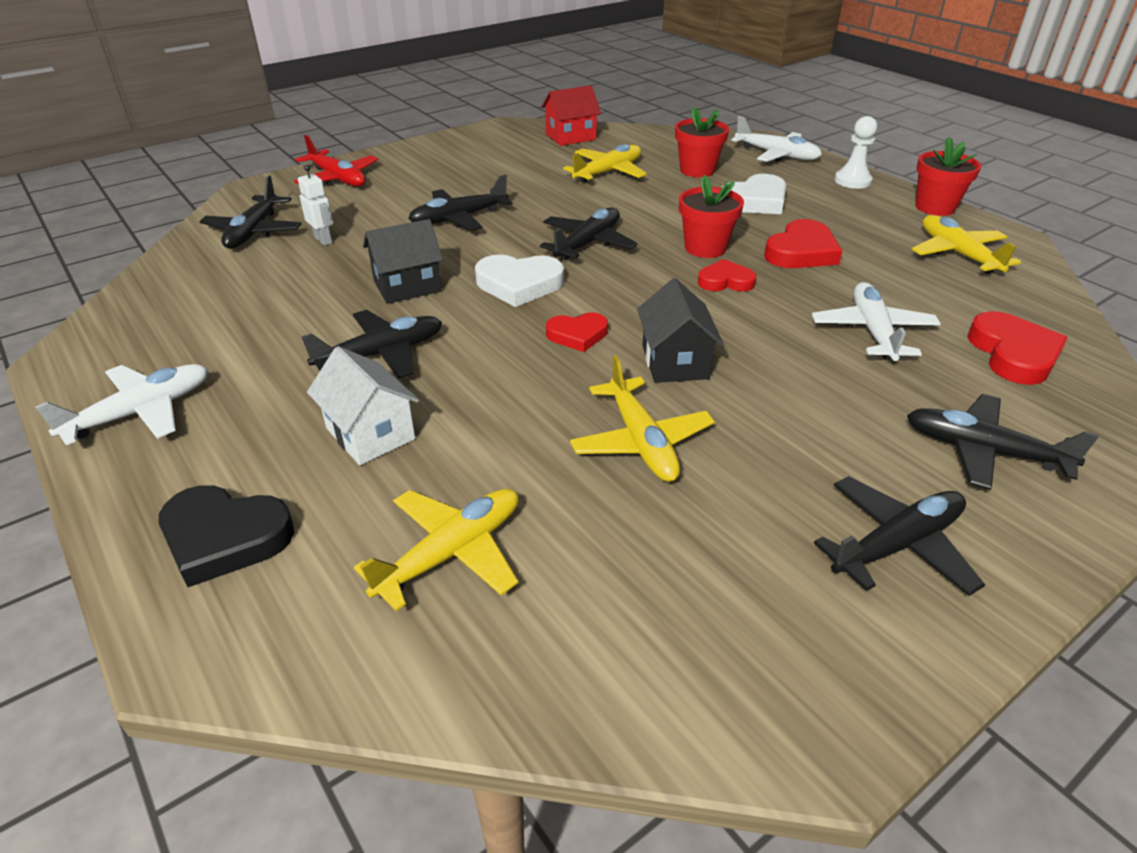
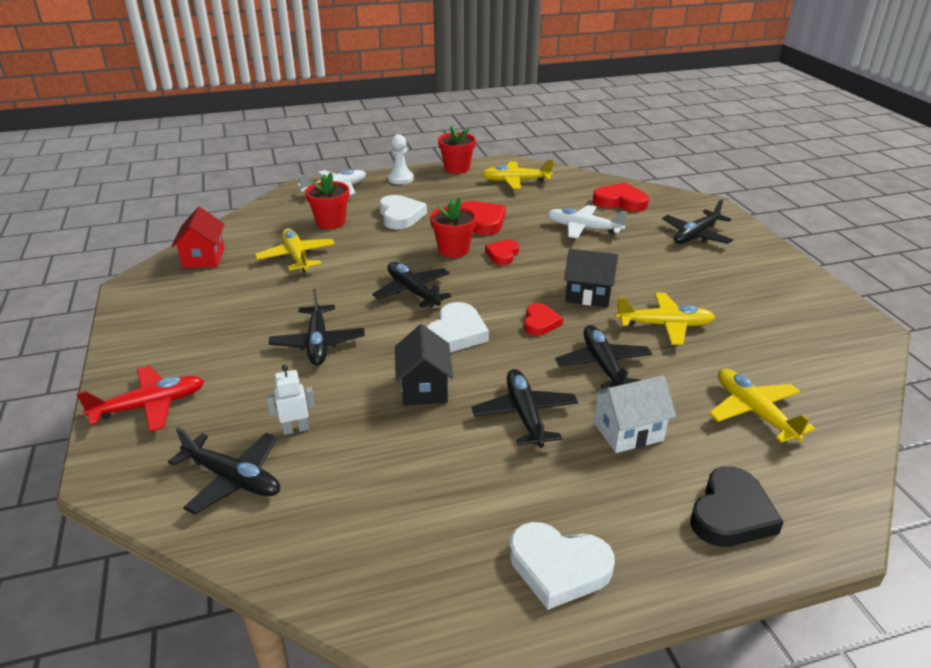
camera: 70 degrees left, 5 degrees down
white plane [35,364,208,445] -> white heart [509,522,615,610]
black plane [814,476,985,596] -> black plane moved to [555,325,652,389]

